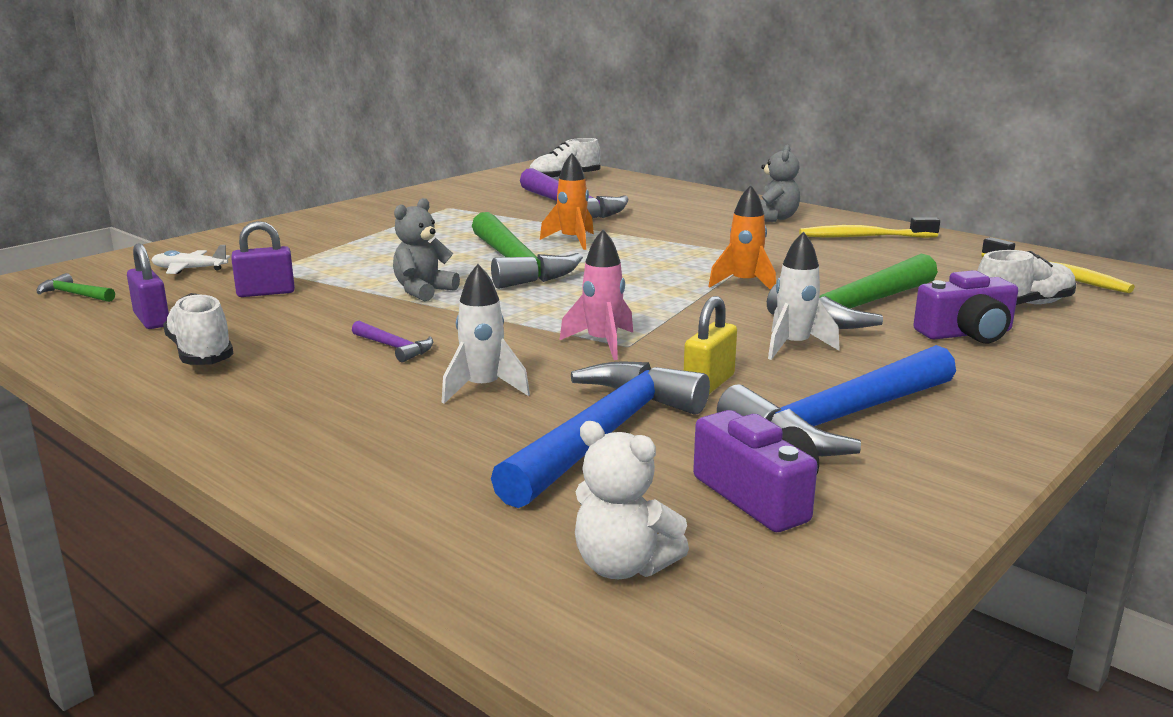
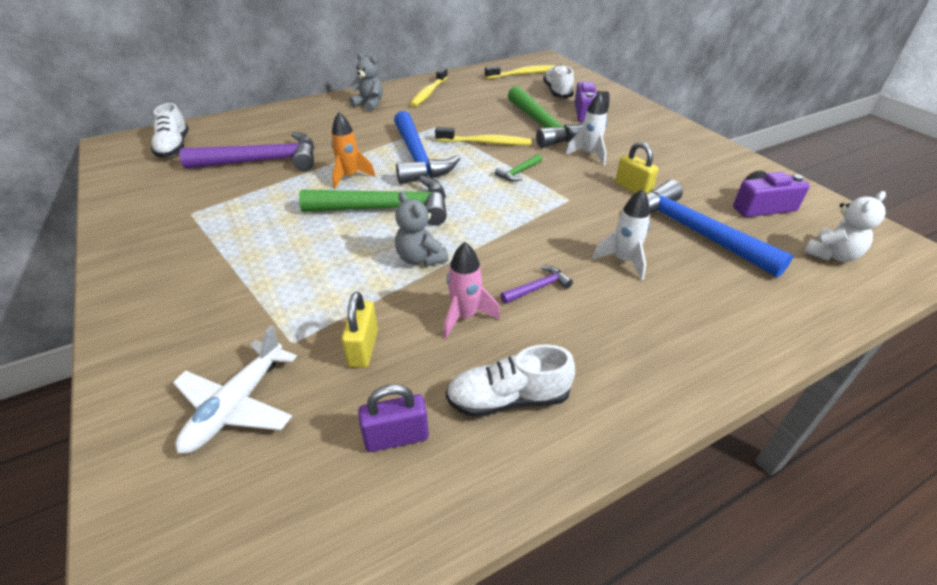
camera: 70 degrees left, 20 degrees up
green hammer [36,273,115,302] -> green hammer moved to [495,154,542,182]
white plane [151,245,230,274] -> white plane [173,325,297,454], size x1.58
purple padlock [231,221,295,297] -> yellow padlock [341,292,378,368]
pink rocket [560,229,633,360] -> pink rocket moved to [444,242,500,338]
orange rocket [708,185,776,290] -> yellow toothbrush [435,127,531,145]
blue hammer [717,345,956,456] -> blue hammer moved to [394,111,461,184]

